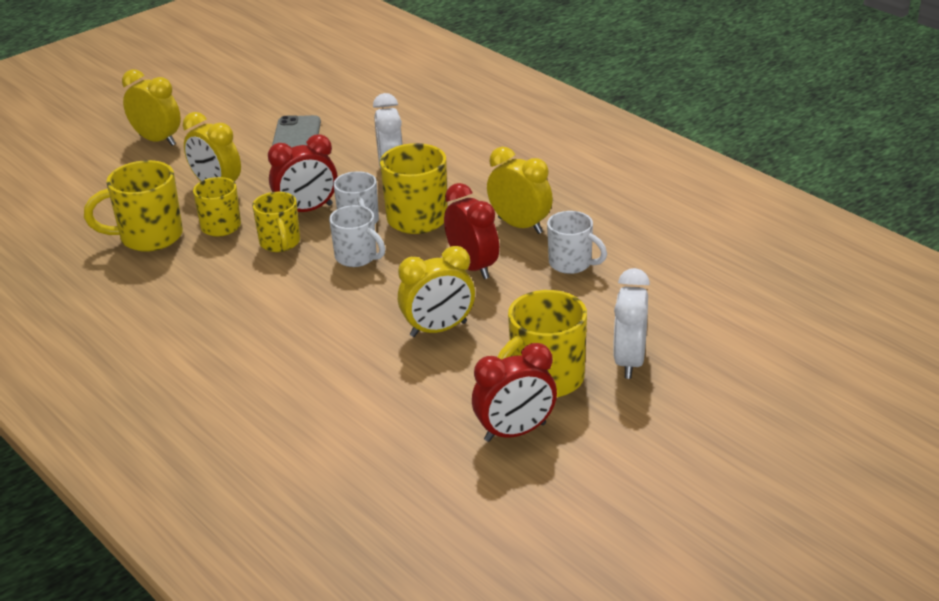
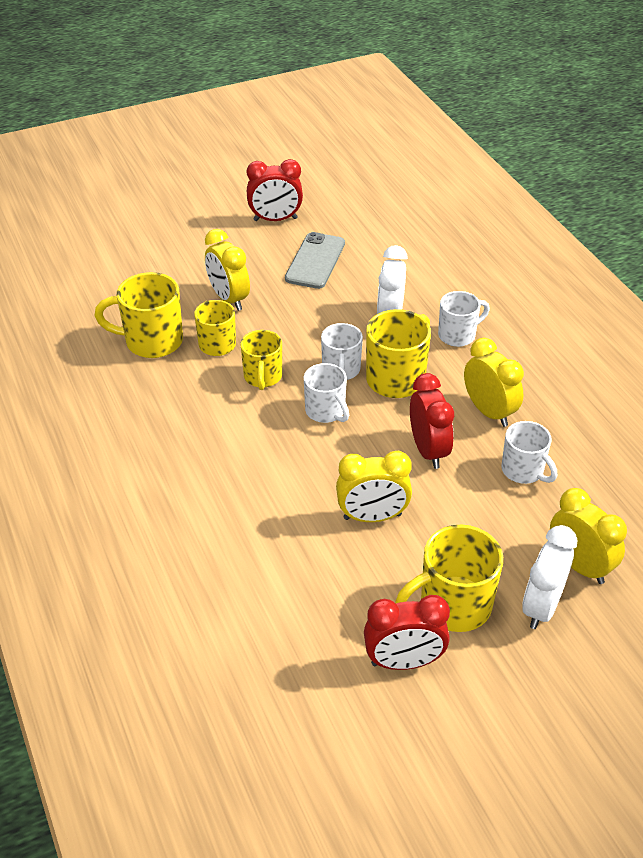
camera: 15 degrees right, 10 degrees up
yellow clock [122,69,181,146] -> yellow clock moved to [550,488,627,584]
red clock [268,134,337,212] -> red clock moved to [247,159,303,221]
none -> white mug [438,291,490,347]

